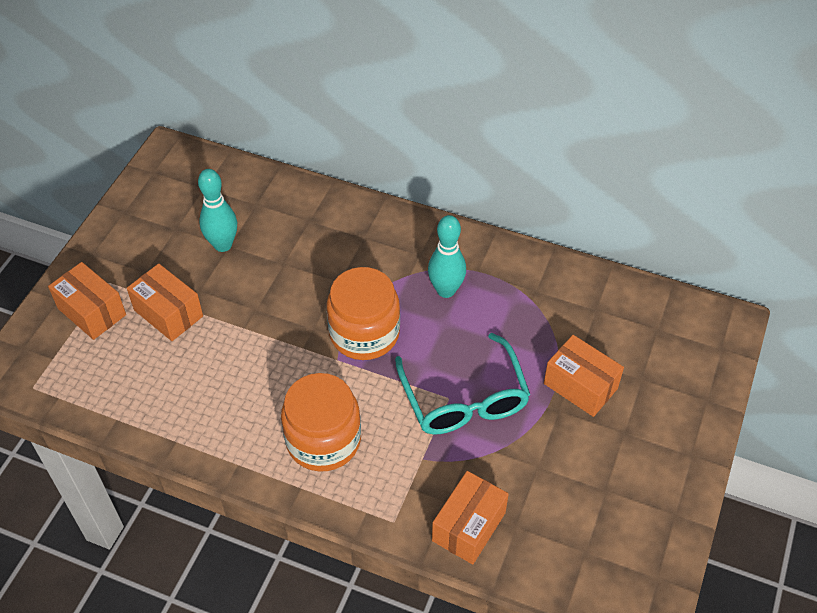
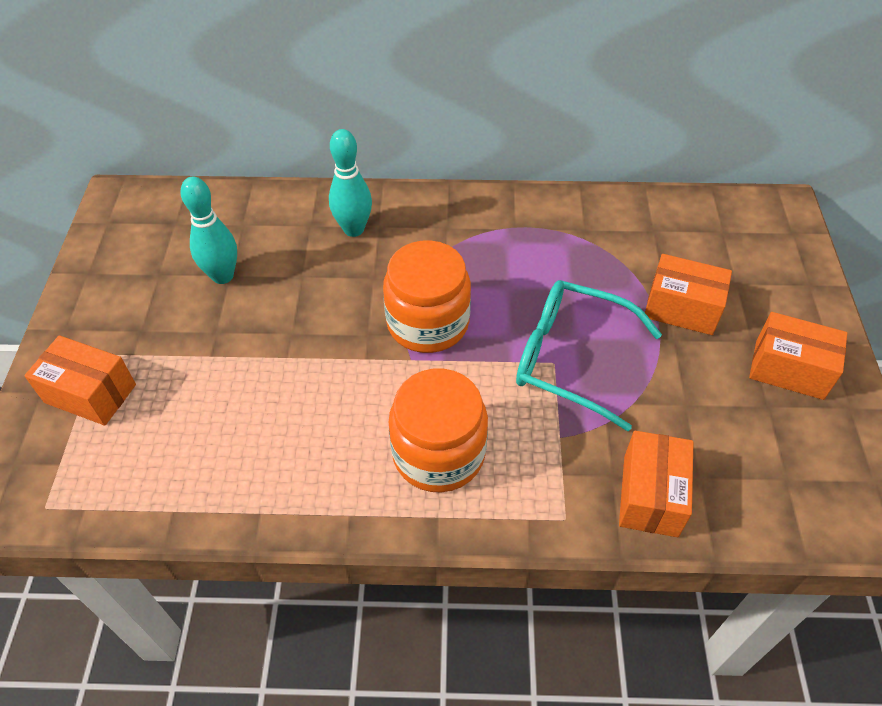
camera: 20 degrees left, 0 degrees up
orange box [127,264,203,341] -> orange box moved to [749,312,847,400]
turquoise glasses [395,333,530,434] -> turquoise glasses turned 150 degrees clockwise [516,280,662,431]
turquoise bowling pin [428,215,466,298] -> turquoise bowling pin moved to [329,129,372,237]

